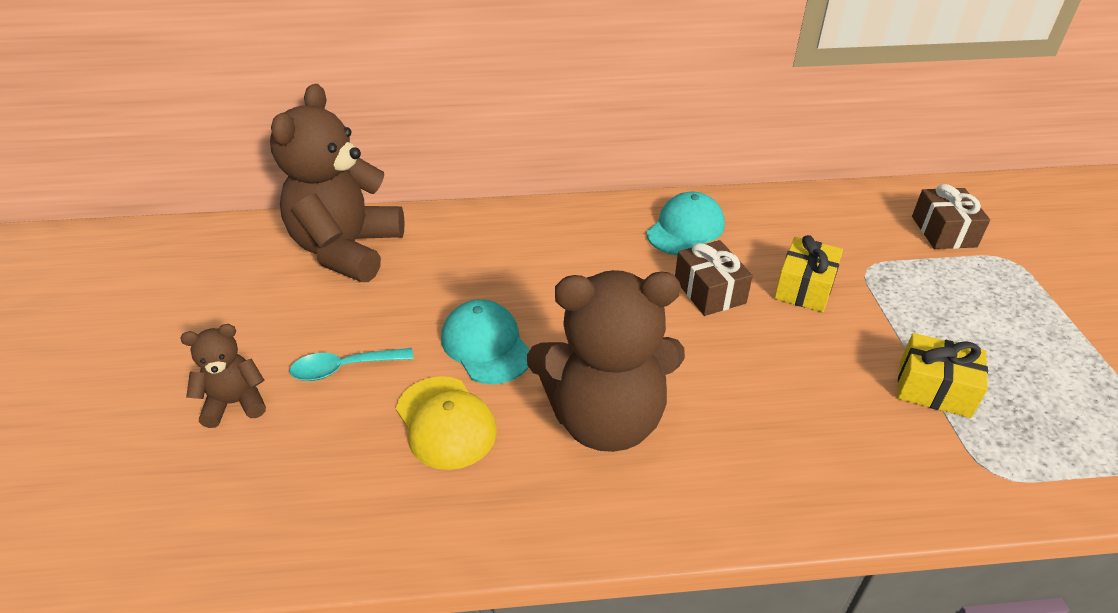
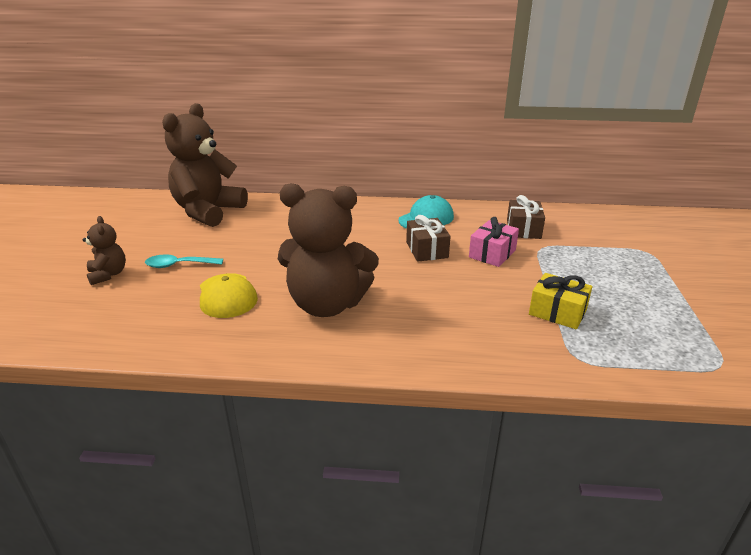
camera: 10 degrees right, 10 degrees down
brown teddy bear [180,324,266,428] -> brown teddy bear turned 75 degrees clockwise [83,216,126,285]
turquoise cap [441,299,530,384] -> none
yellow gift [774,235,843,312] -> pink gift [469,217,519,267]
brown gift [912,184,990,249] -> brown gift moved to [507,195,545,239]

